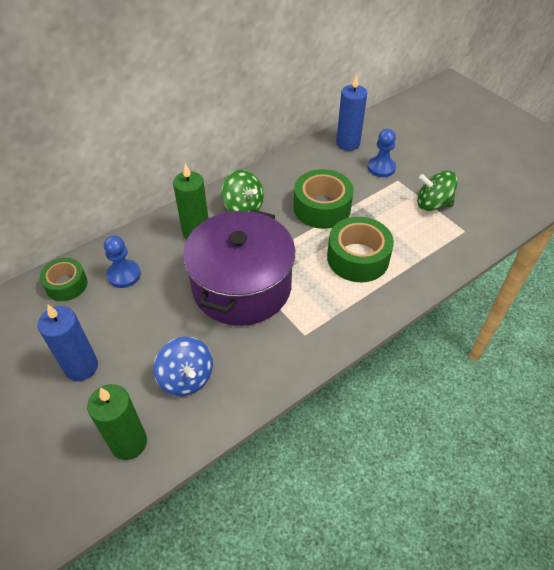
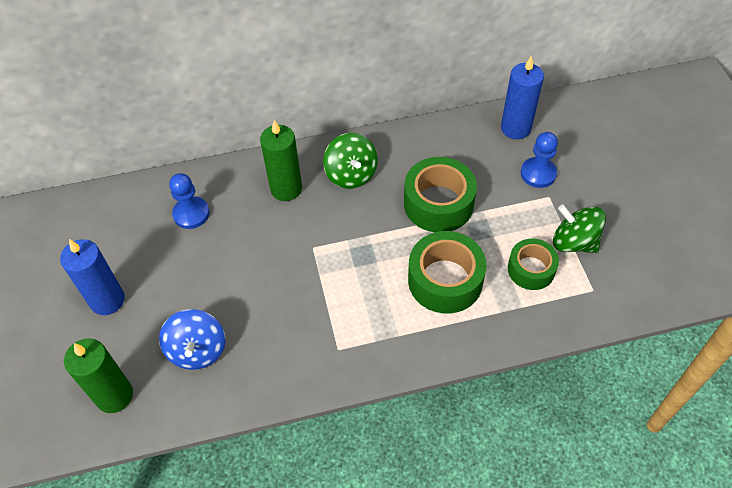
camera: 25 degrees right, 5 degrees up
green tape [40,258,87,301] -> green tape moved to [508,239,559,290]
purple pot [183,209,295,326] -> none

